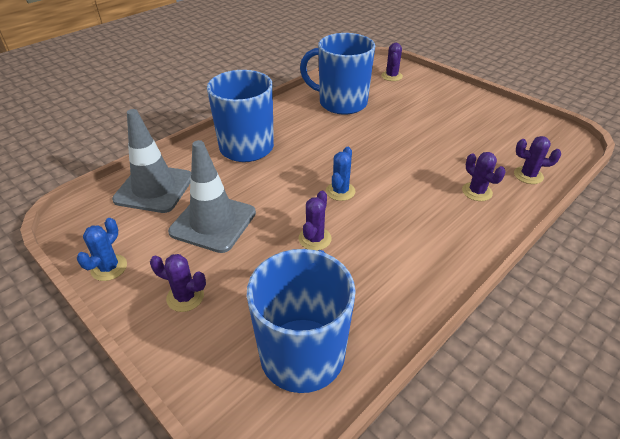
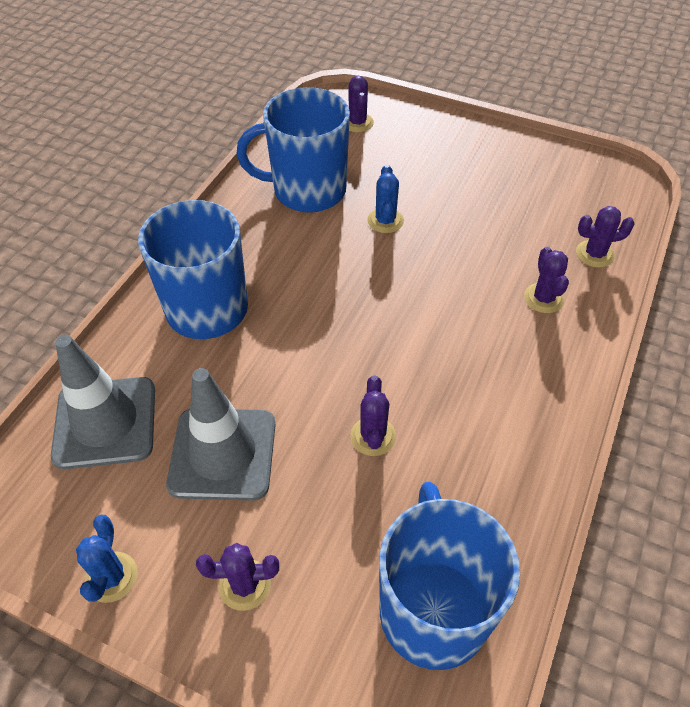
camera: 20 degrees left, 10 degrees up
blue cactus [326,147,356,201] -> blue cactus moved to [368,165,404,233]
purple cactus [462,152,506,201] -> purple cactus turned 45 degrees clockwise [524,247,569,313]

